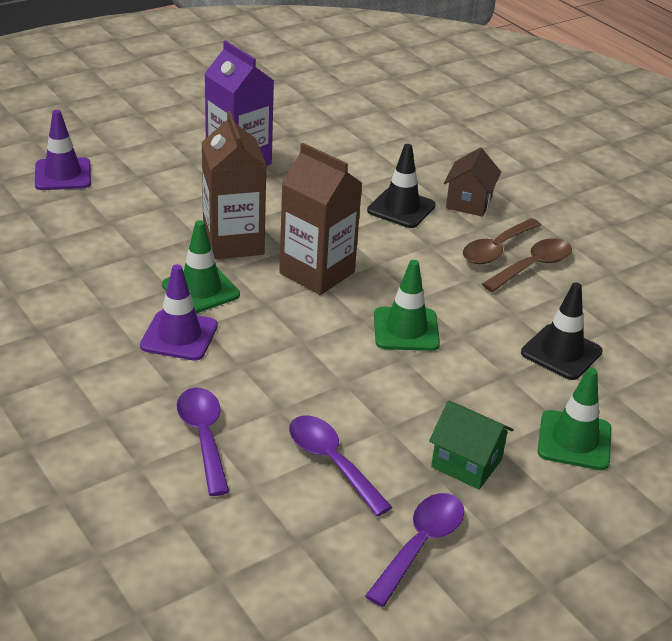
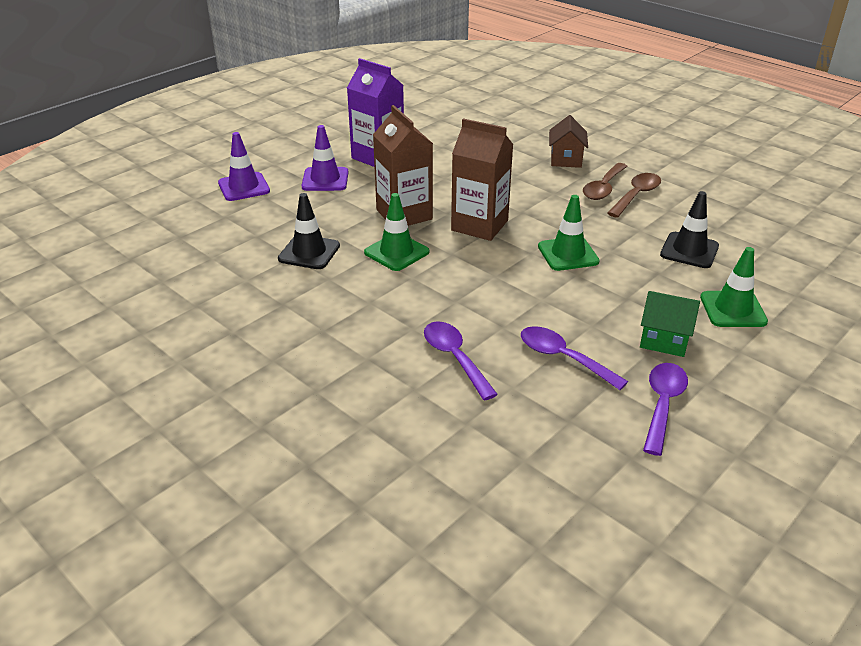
camera: 10 degrees left, 0 degrees up
purple traffic cone [140,264,218,361] -> purple traffic cone moved to [302,125,348,191]
black traffic cone [367,144,436,228] -> black traffic cone moved to [278,193,340,269]

